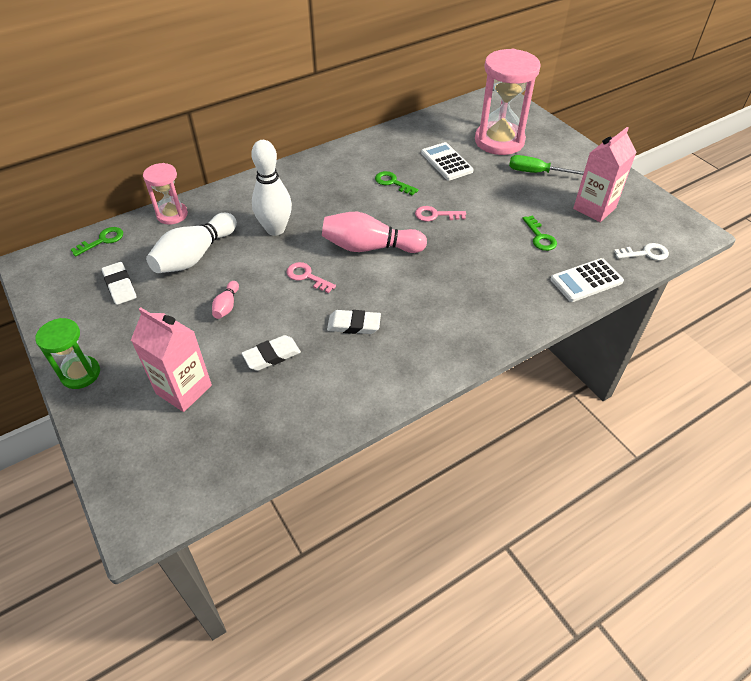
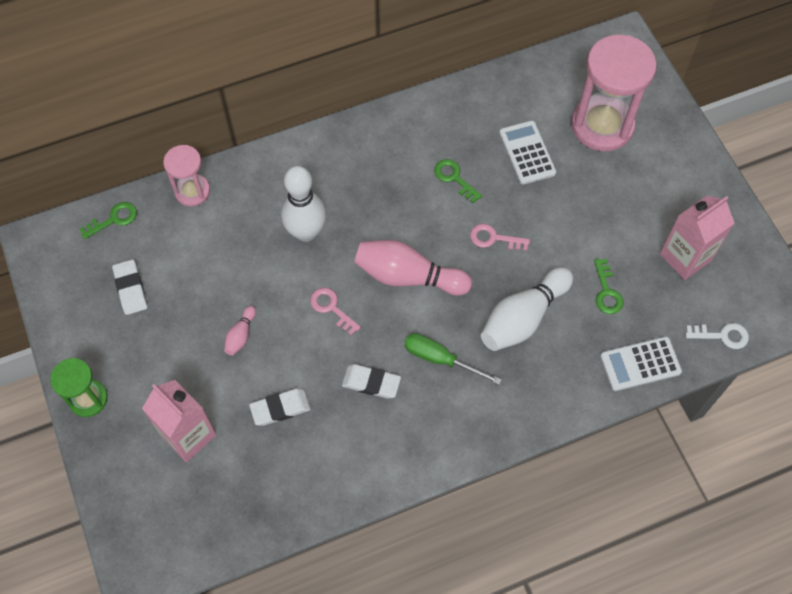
camera: 10 degrees right, 15 degrees up
white bowling pin [146,213,237,273] -> white bowling pin moved to [481,267,573,351]
green screwdriver [509,155,584,175] -> green screwdriver moved to [404,333,502,385]

